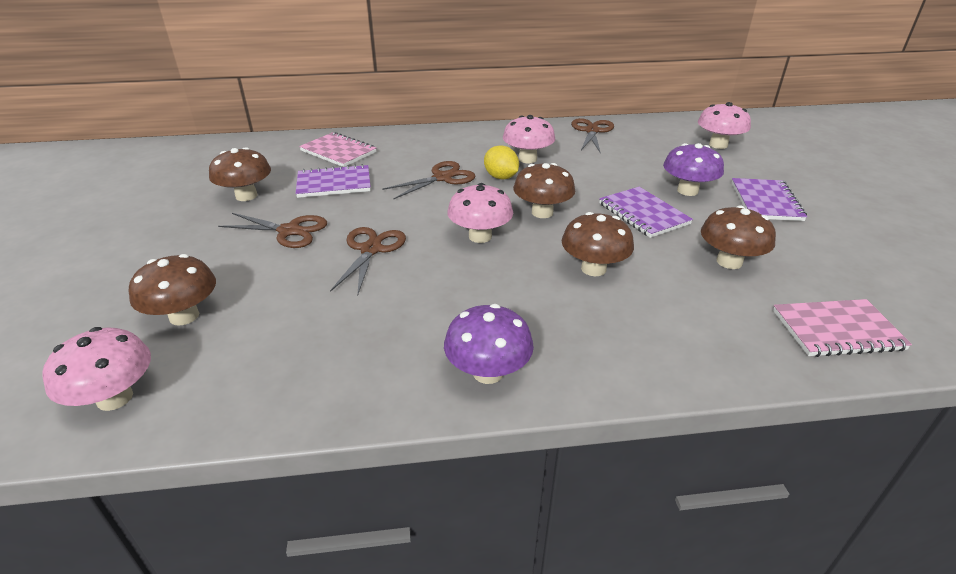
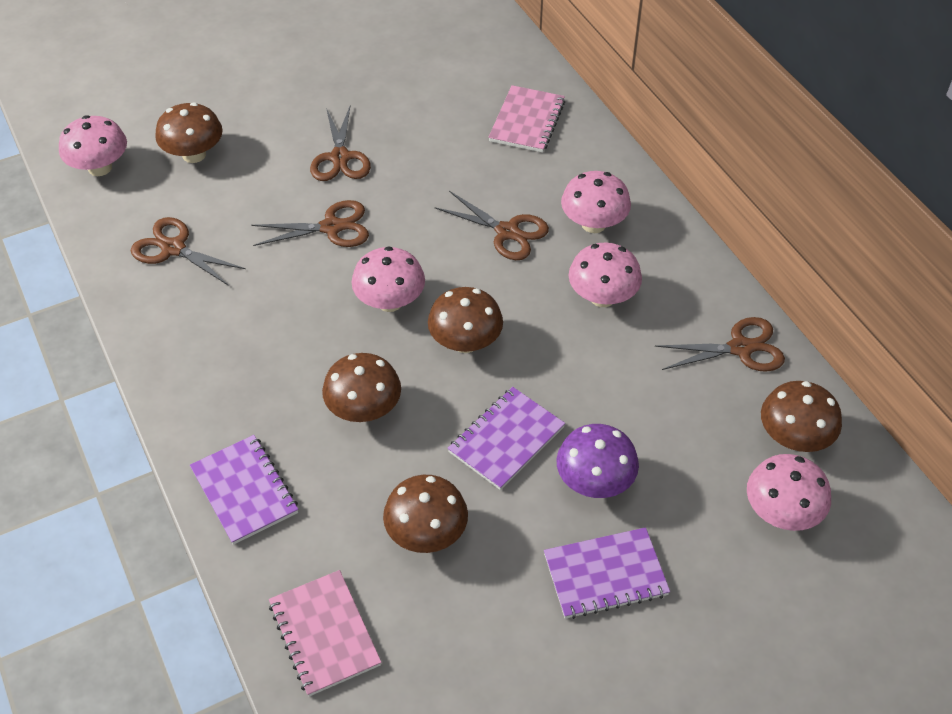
camera: 70 degrees right, 15 degrees up
brown mushroom [209,147,271,201] -> brown mushroom moved to [761,381,842,452]
purple notebook [295,164,371,198] -> purple notebook moved to [190,435,298,545]
purple mushroom [444,304,534,384] -> none
yellow lemon [484,145,519,179] -> none
none -> brown scissors [131,217,246,286]
none -> pink mushroom [561,171,631,233]

